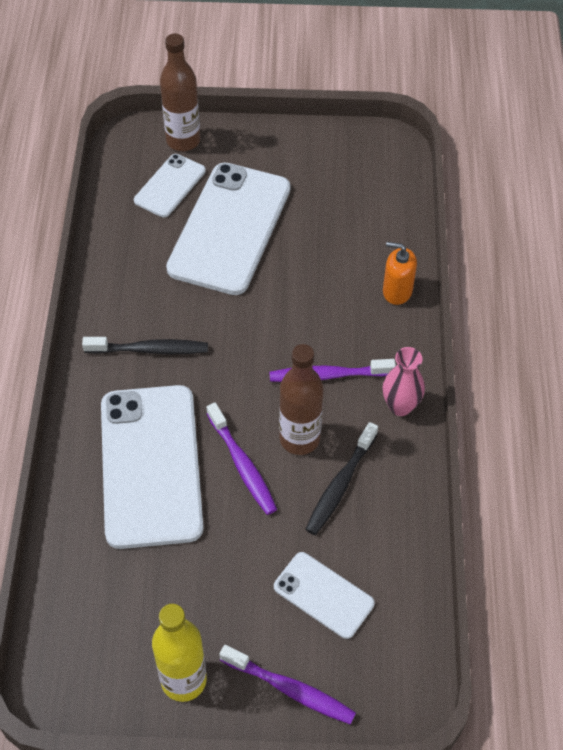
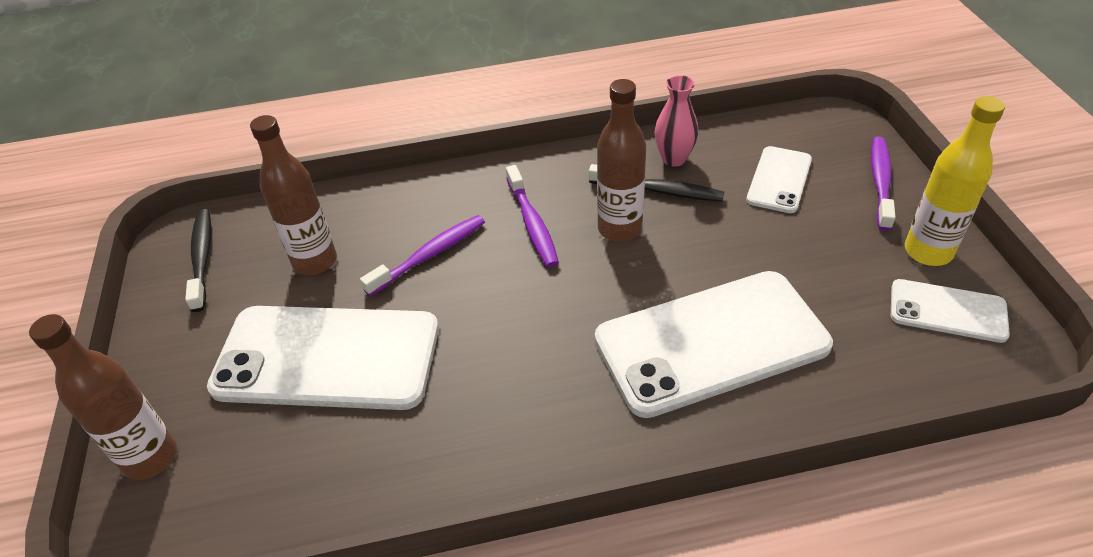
camera: 100 degrees left, 10 degrees down
black toothbrush [82,337,208,354] -> black toothbrush moved to [185,209,211,312]
white phone [134,154,206,217] -> white phone moved to [891,279,1010,343]
purple toothbrush [207,402,277,515] -> purple toothbrush moved to [360,215,485,296]
orange soap dispenser [383,242,417,305] -> none
pink vase [383,347,425,416] -> pink vase moved to [655,75,698,167]
none -> brown bottle [250,115,337,275]

